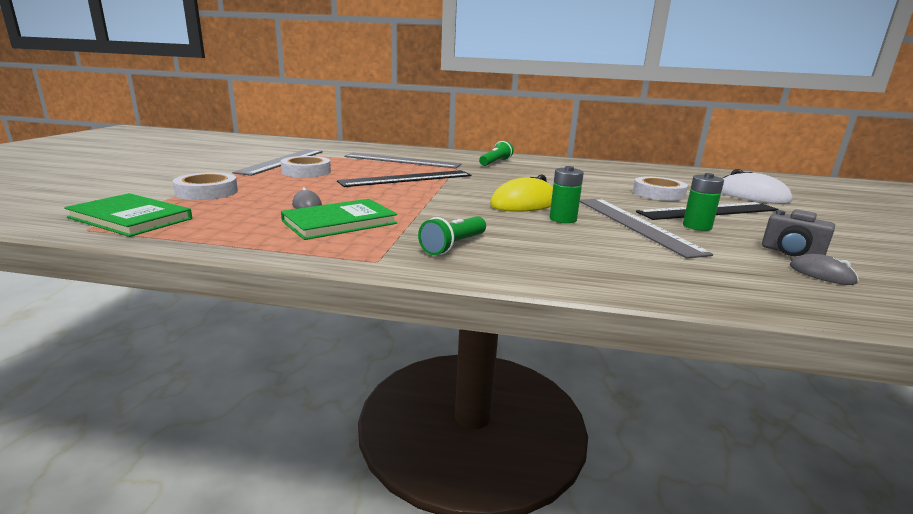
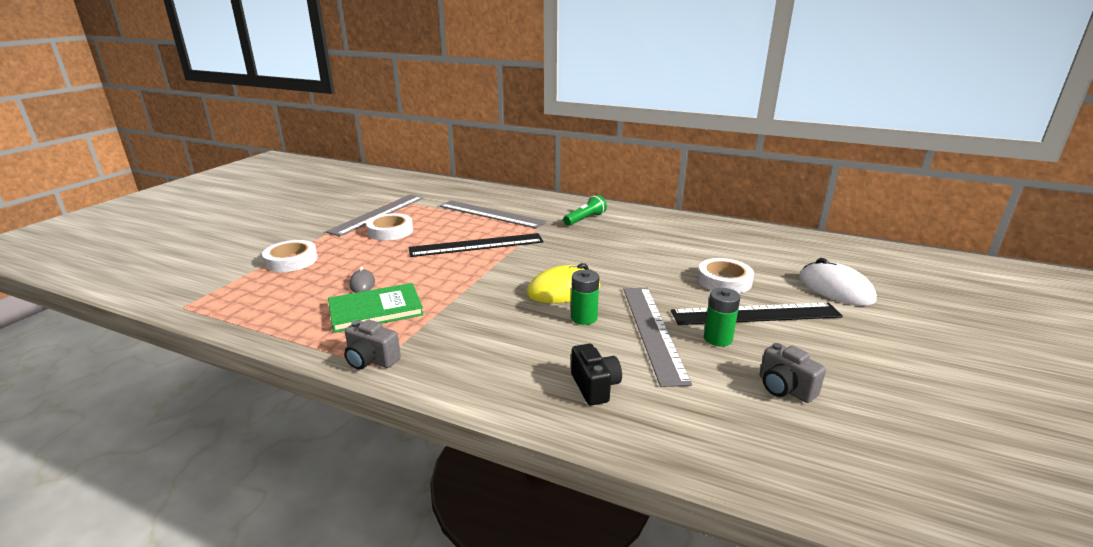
camera: 15 degrees right, 5 degrees up
green book [64,193,192,237] -> none
green flashlight [418,216,486,255] -> none
grey mouse [790,254,859,285] -> none
none -> grey camera [344,320,401,370]
none -> black camera [571,344,622,406]

